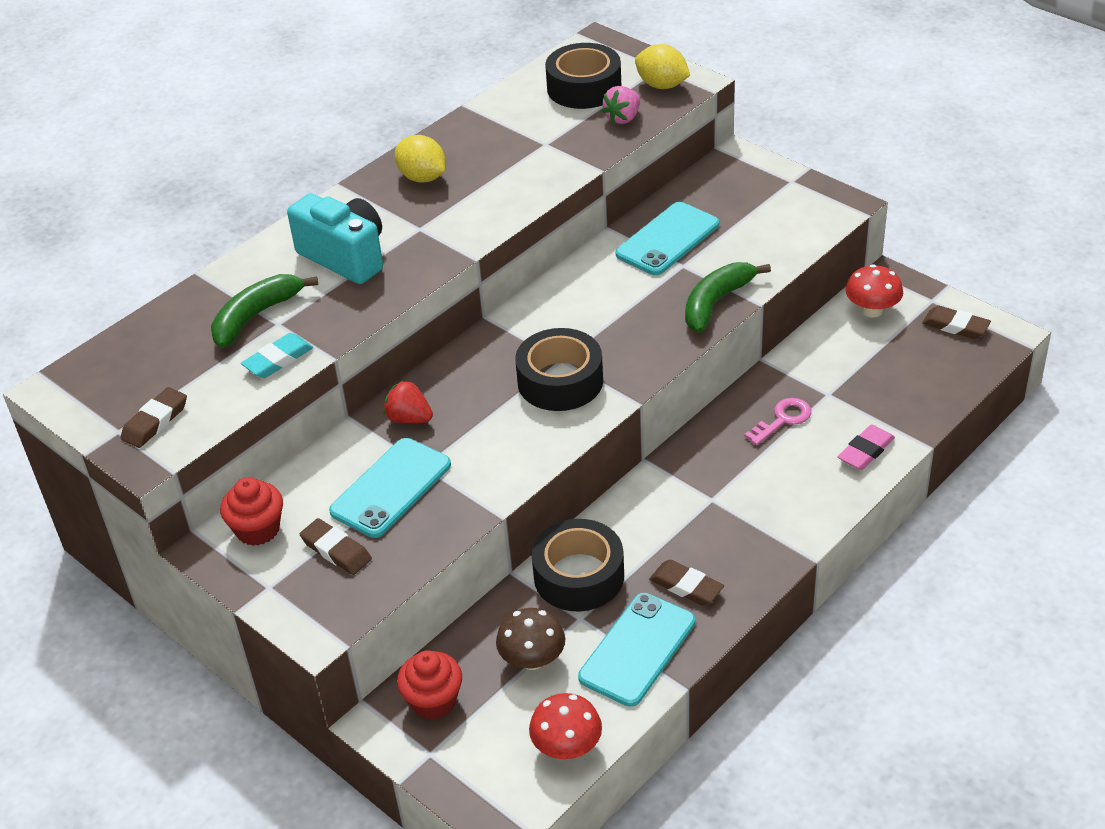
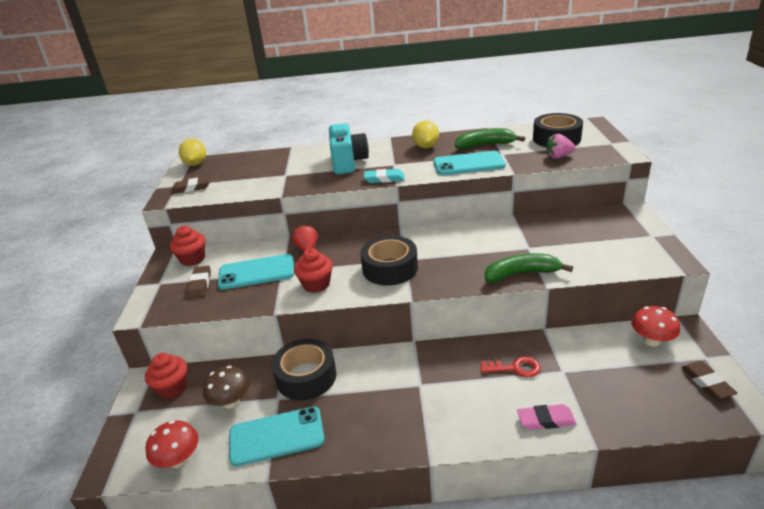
camera: 45 degrees right, 10 degrees down
green banana [211,274,318,348] -> green banana moved to [455,128,525,149]
turquoise eraser [241,333,313,378] -> turquoise eraser moved to [364,169,405,183]
turquoise phone [616,202,719,275] -> turquoise phone moved to [434,151,506,175]
yellow lemon [635,44,690,89] -> yellow lemon moved to [179,139,206,166]
brown eraser [649,560,724,606] -> none
pink key [744,398,811,445] -> red key [480,356,541,377]
none -> red cupcake [294,248,333,293]

